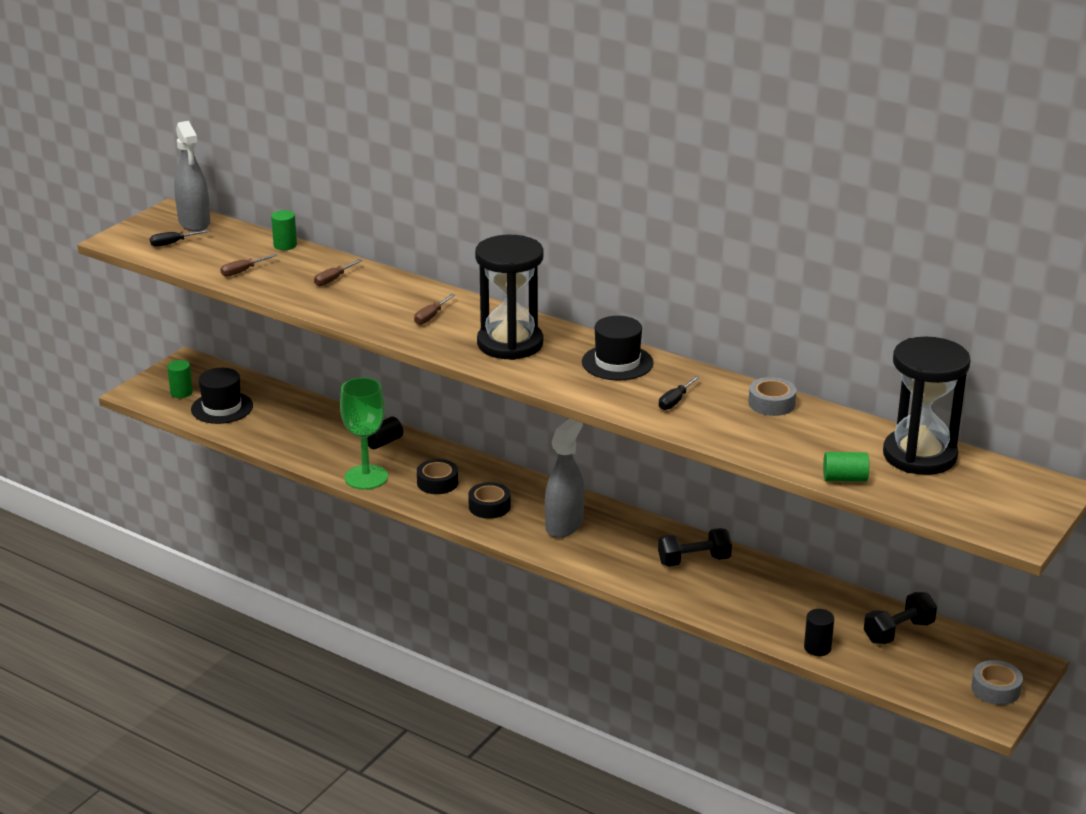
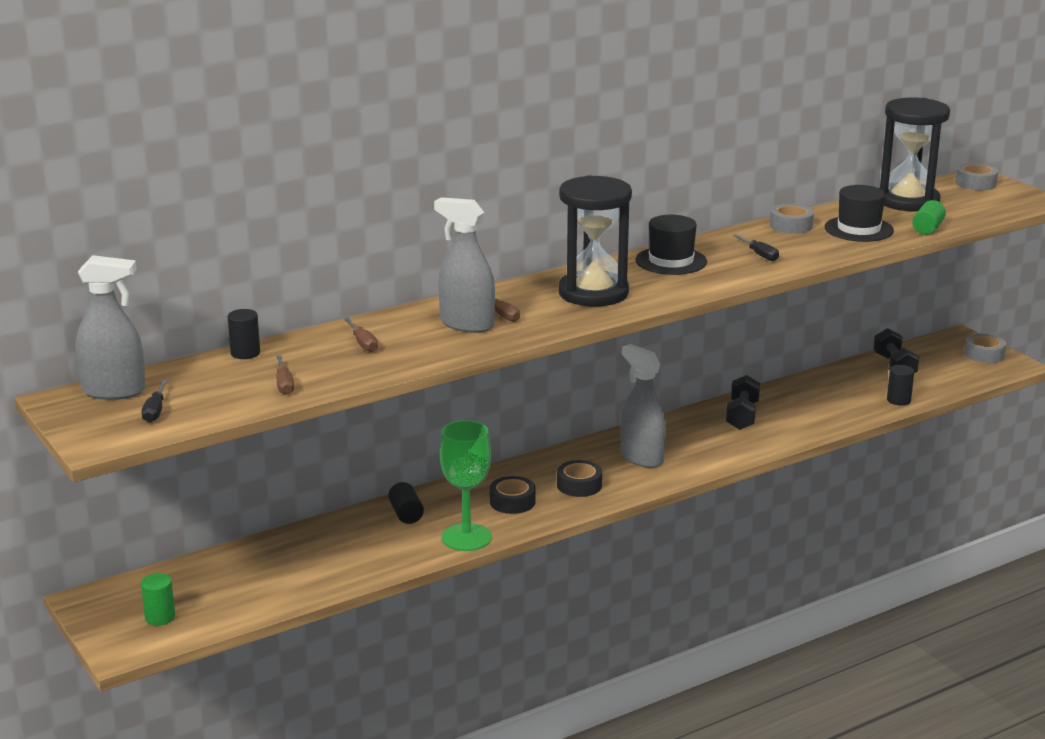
camera: 65 degrees left, 5 degrees down
black hat [191,368,253,424] -> black hat moved to [825,185,894,242]
green cylinder [271,210,297,250] -> black cylinder [228,309,260,359]
none -> grey spray bottle [434,197,495,333]
none -> grey tape [956,163,998,190]

